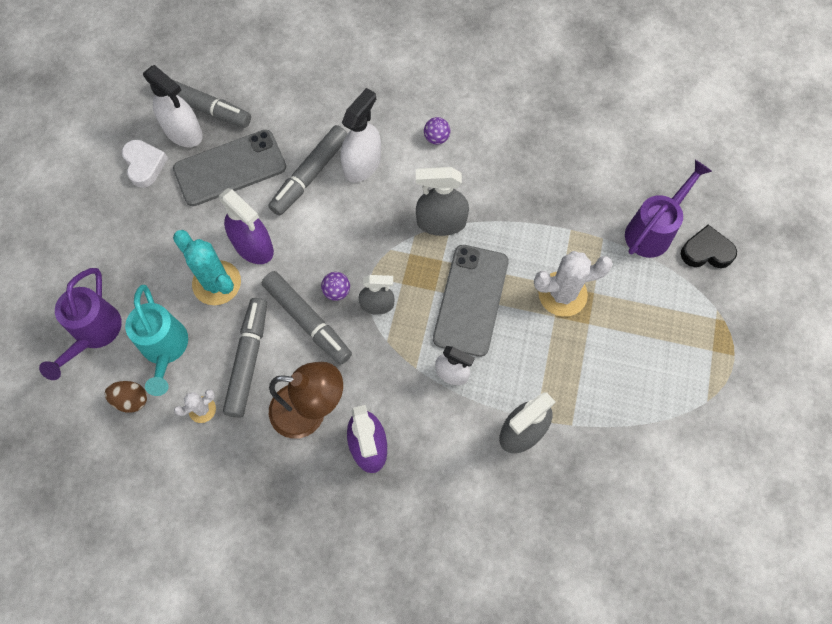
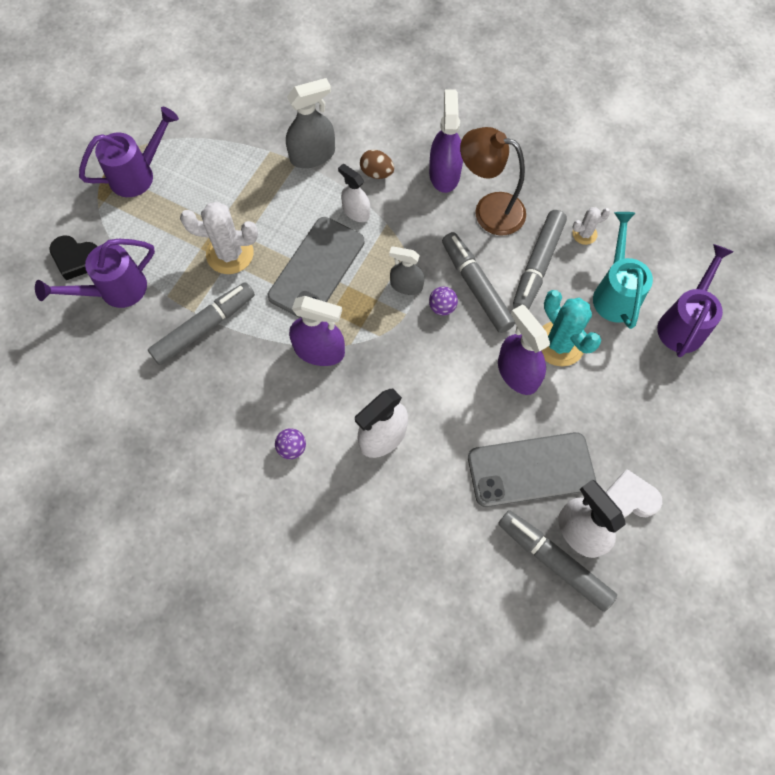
camera: 165 degrees left, 0 degrees up
brown egg [105,381,147,413] -> brown egg moved to [360,149,394,179]
white heart [122,140,168,188] -> white heart turned 90 degrees clockwise [606,469,662,518]
grey marker [268,125,348,216] -> grey marker moved to [148,282,255,365]
grey spray bottle [416,167,469,236] -> purple spray bottle [289,296,345,366]
none -> purple watering can [79,107,179,197]

